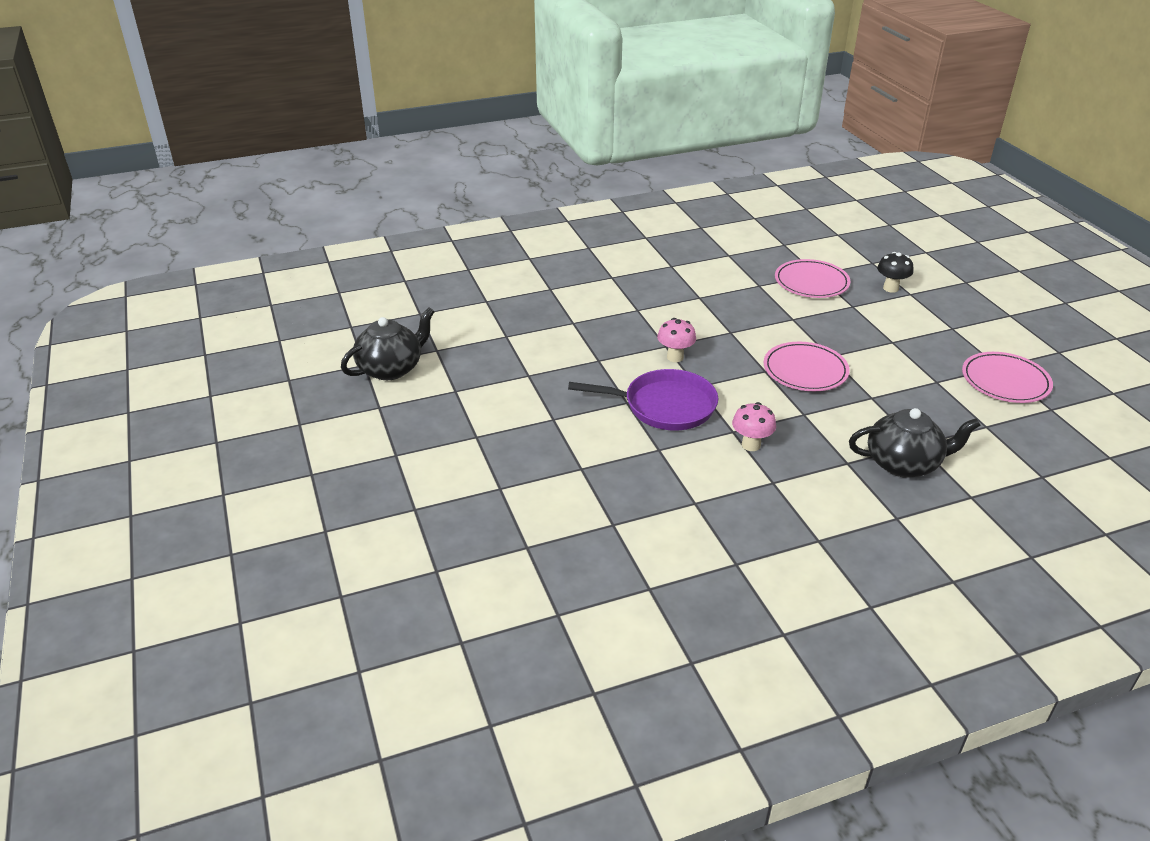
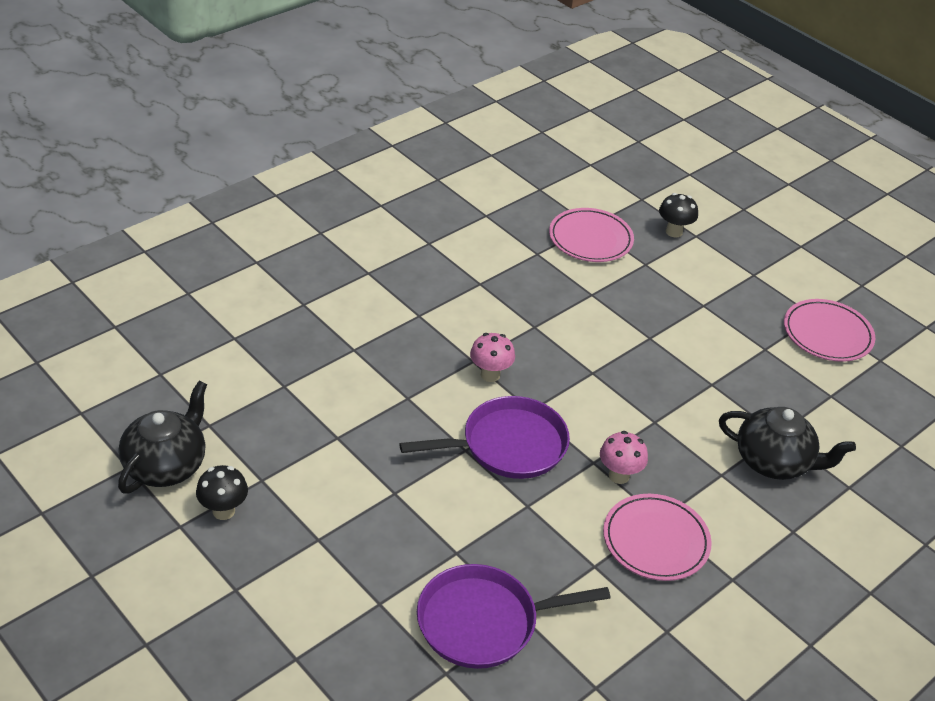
camera: 25 degrees left, 5 degrees up
pink plate [764,342,850,391] -> pink plate moved to [603,494,712,581]
black teapot [849,408,981,478] -> black teapot turned 45 degrees clockwise [719,407,856,480]
none -> black mushroom [196,465,248,520]
none -> purple pan [417,564,610,669]

